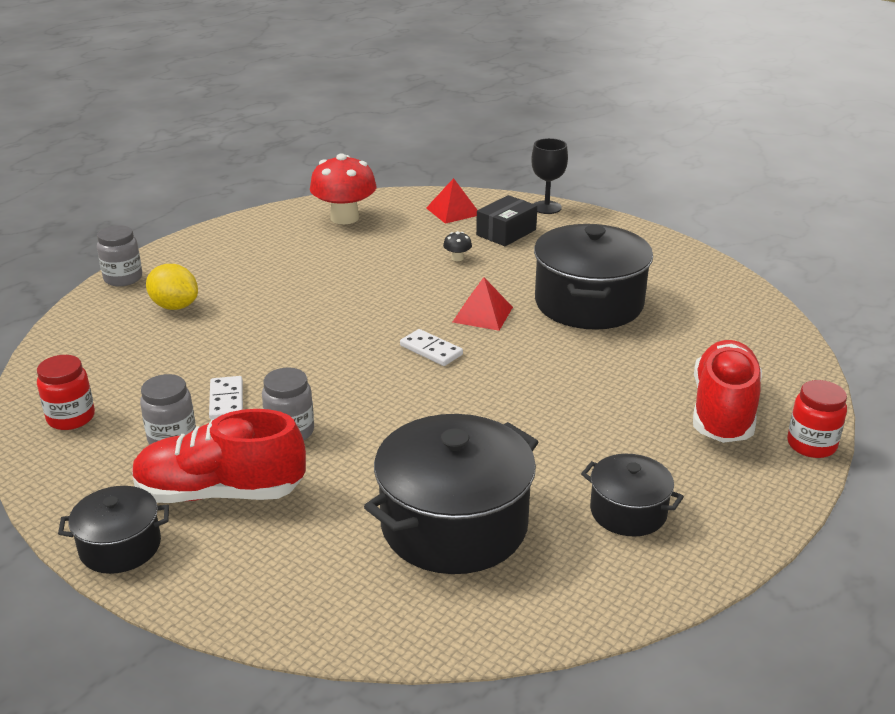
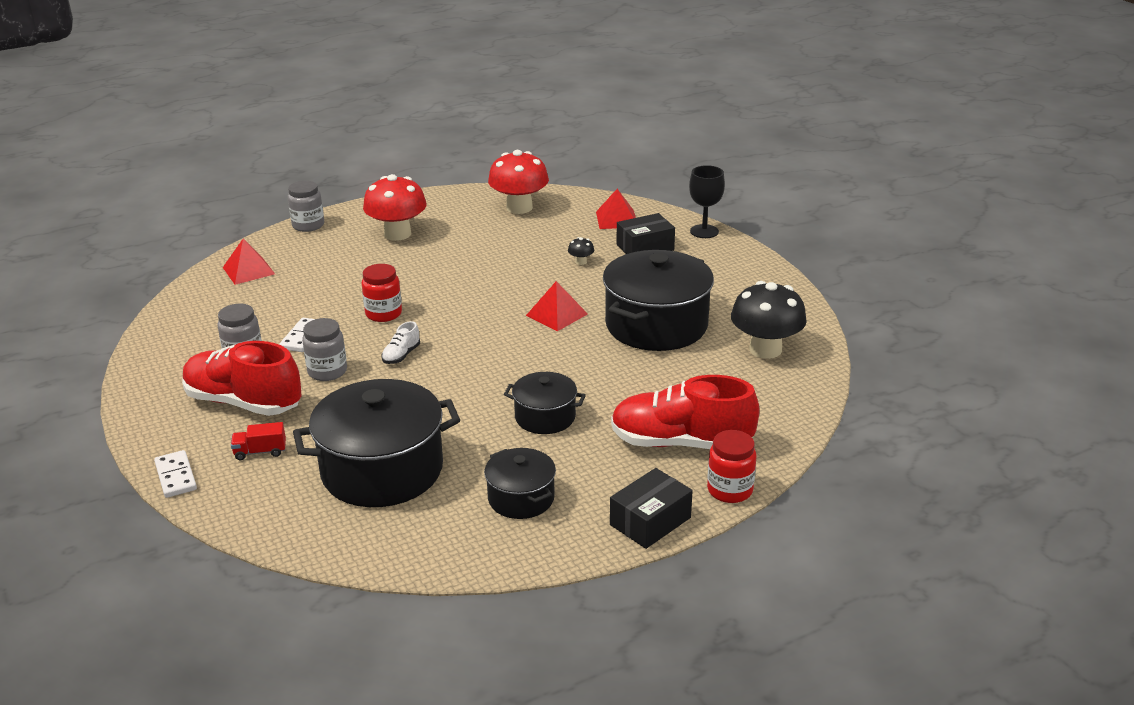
camera: 25 degrees right, 0 degrees up
red jar [37,355,95,430] -> red jar moved to [361,264,402,322]
black pot [58,486,169,574] -> black pot moved to [504,372,586,434]
yellow lemon [146,264,198,310] -> none
white domino [400,329,463,366] -> white domino moved to [154,450,197,498]
red shoe [693,340,762,443] -> red shoe turned 120 degrees counterclockwise [611,375,760,449]
none -> red pyramid [223,239,275,285]
none -> red truck [231,422,286,460]
none -> red mushroom [363,174,427,241]
none -> white shoe [381,321,420,364]
none -> black box [610,468,693,549]
none -> black mushroom [731,281,807,359]

